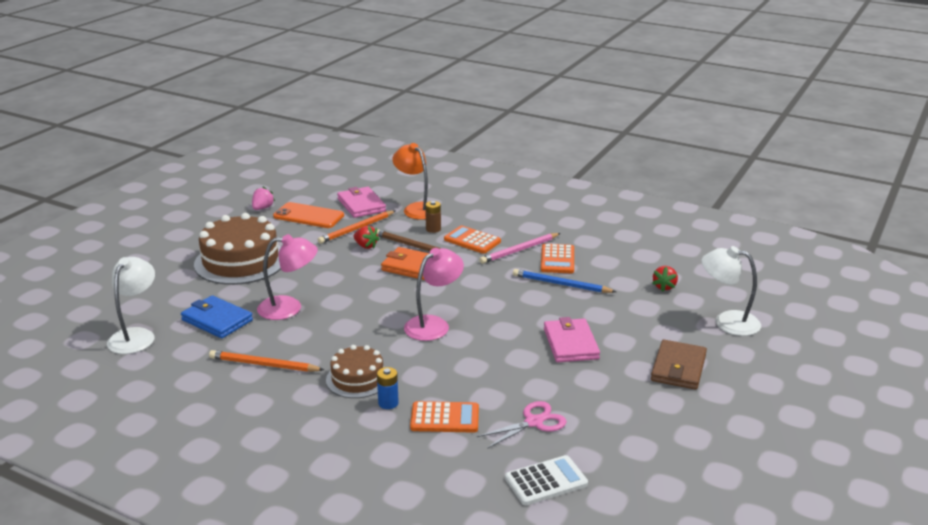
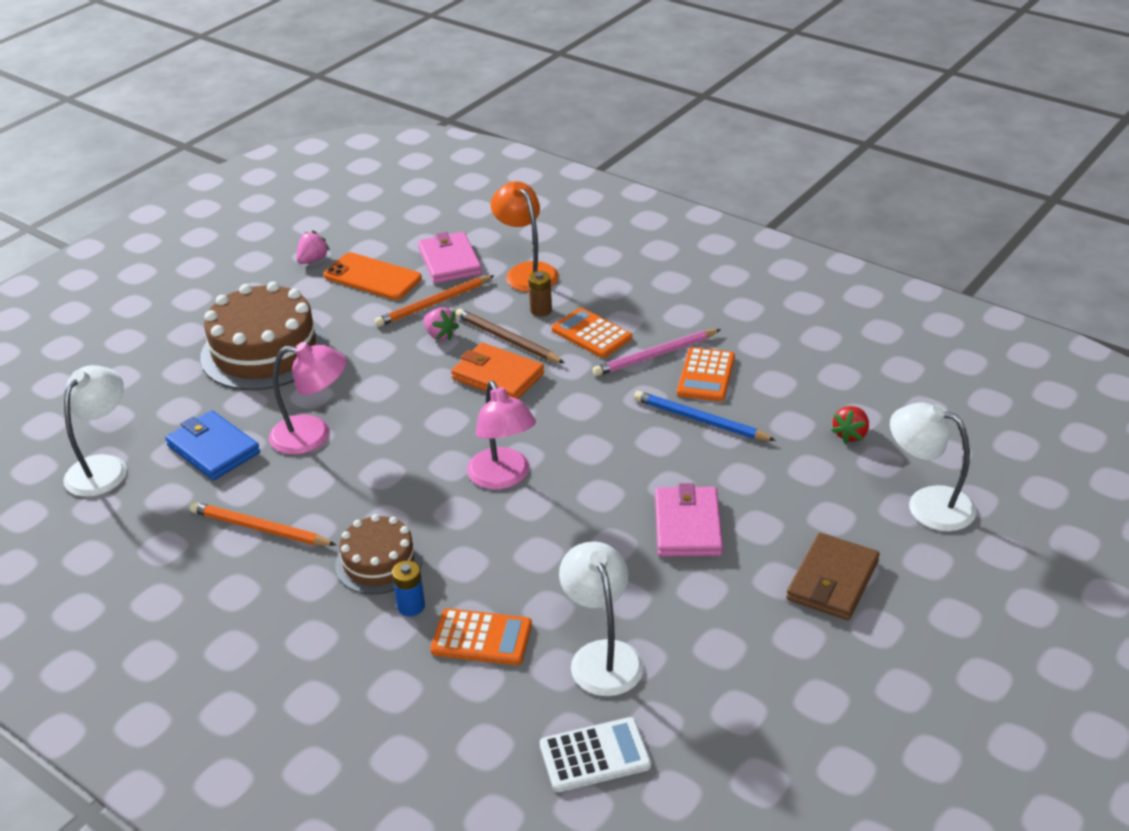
camera: 10 degrees right, 10 degrees up
red strawberry [354,226,379,249] -> pink strawberry [424,307,459,340]
pink lamp [404,248,464,341] -> pink lamp turned 105 degrees clockwise [467,381,536,490]
pink scissors [477,401,567,449] -> white lamp [559,541,644,696]

